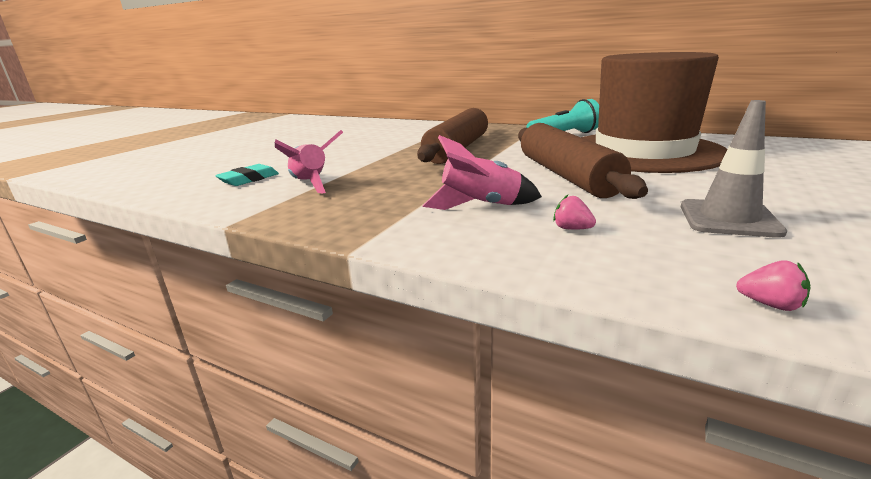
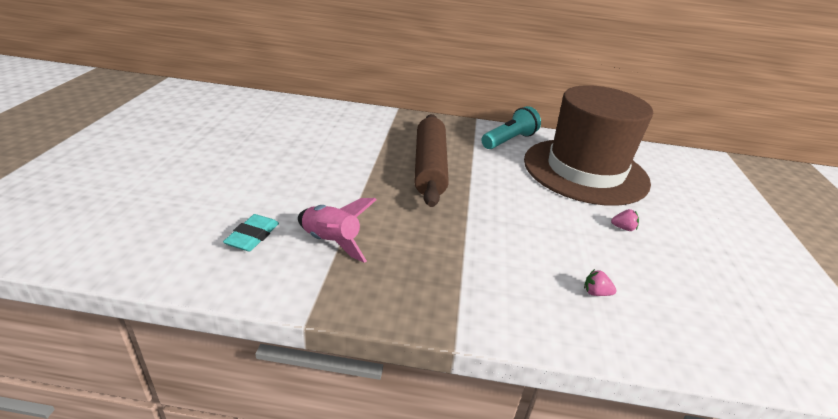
camera: 25 degrees left, 10 degrees up
pink rocket [422,135,542,210] -> none
brown rolling pin [518,123,648,199] -> none
grey traffic cone [681,100,787,238] -> none
pink strawberry [736,260,811,311] -> pink strawberry moved to [611,209,639,231]

